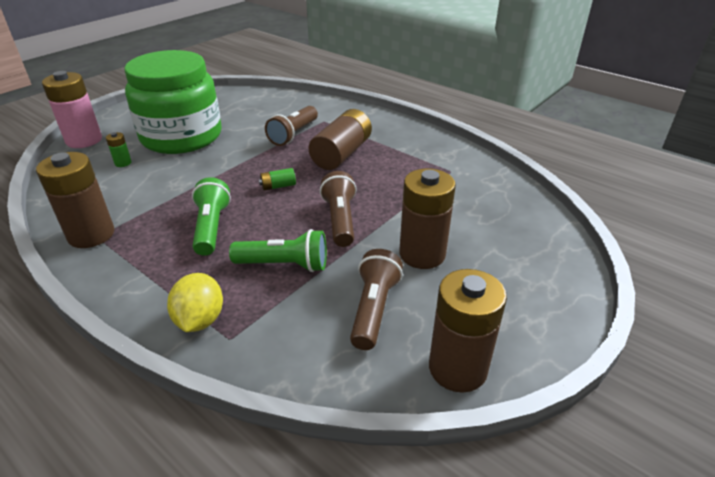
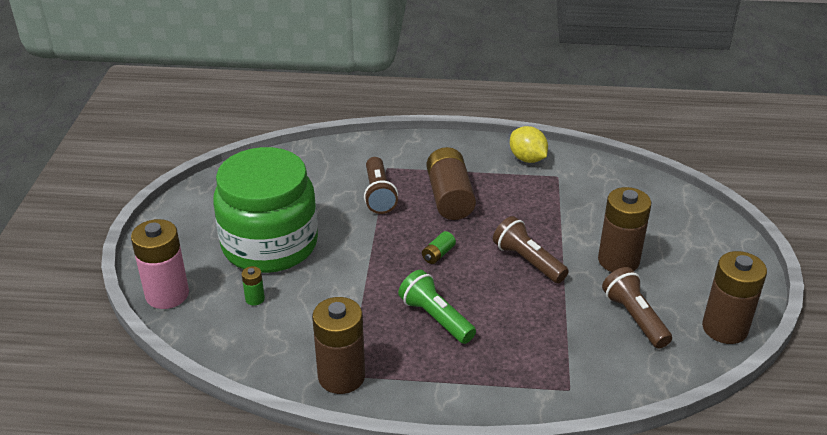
camera: 35 degrees left, 0 degrees up
yellow lemon [167,273,223,332] -> yellow lemon moved to [510,126,548,163]
green flashlight [229,229,327,272] -> none

